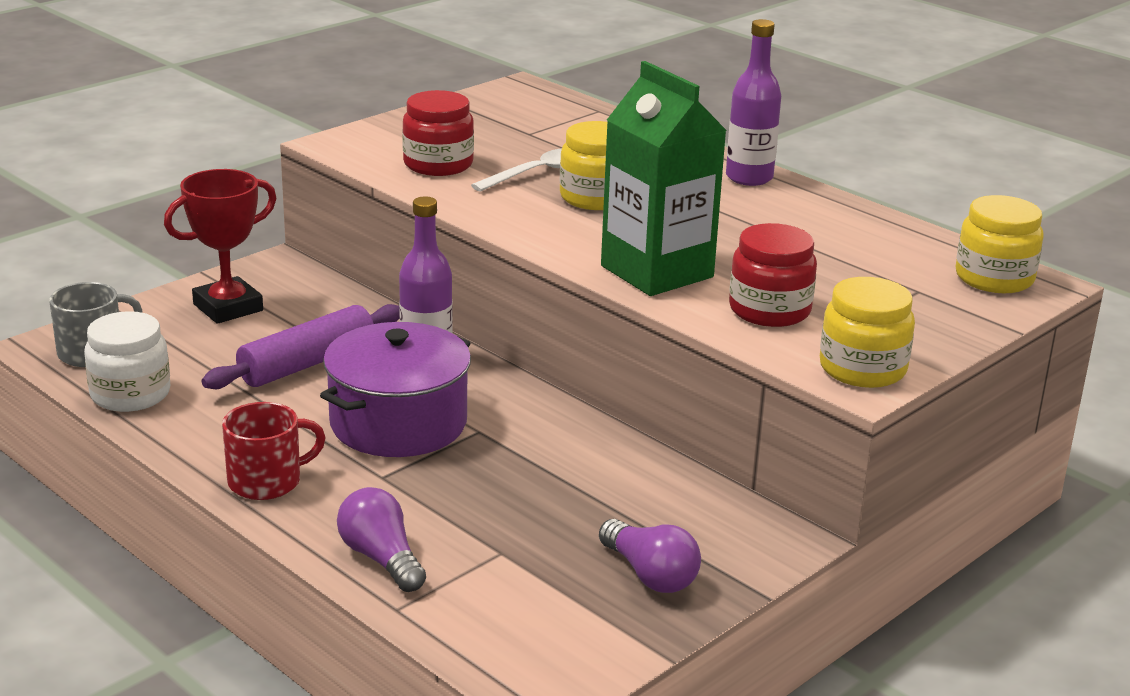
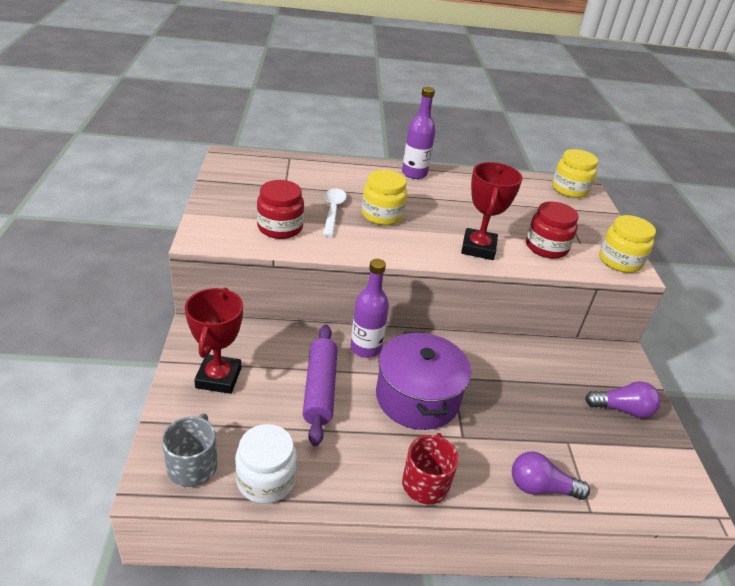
camera: 50 degrees left, 10 degrees up
green carton [601,61,727,296] -> red trophy [461,162,523,260]

